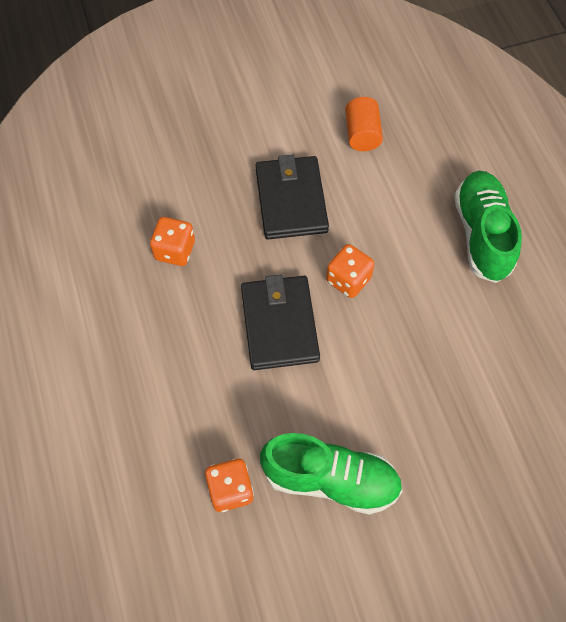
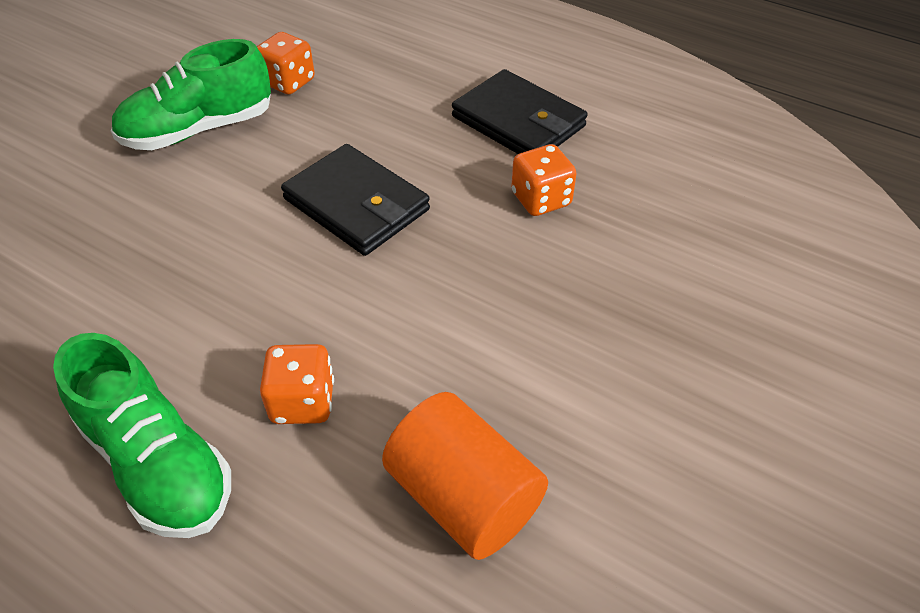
camera: 140 degrees right, 15 degrees down
black wallet [256,155,329,239] -> black wallet moved to [452,69,588,154]
orange dice [326,244,374,298] -> orange dice moved to [260,344,334,424]
orange cylinder [345,97,383,151] -> orange cylinder [382,392,548,560], size x1.52

